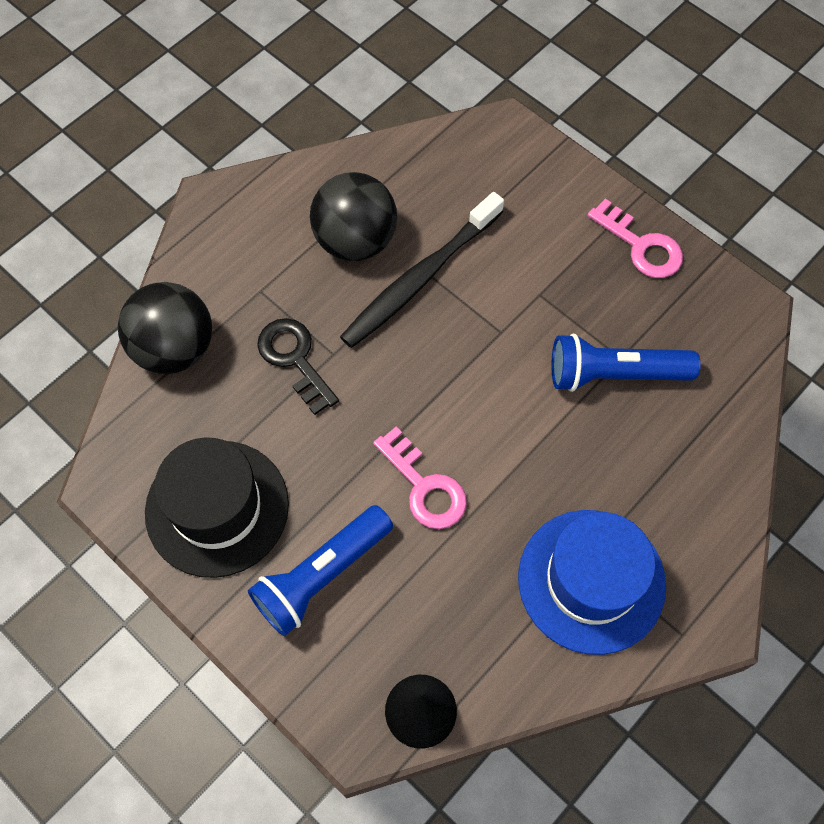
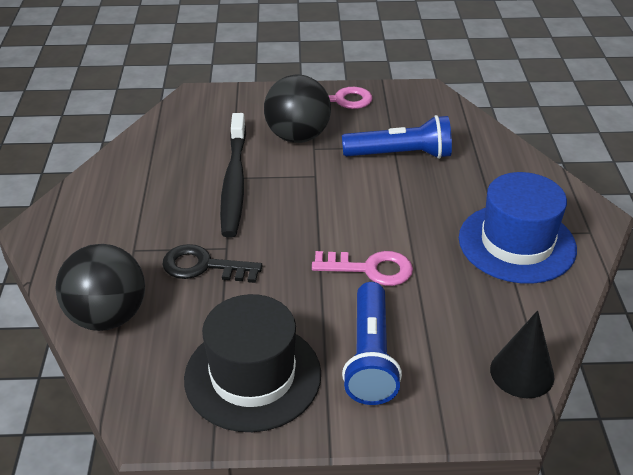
camera: 45 degrees left, 25 degrees down
black ball [310,172,397,261] -> black ball moved to [264,74,331,143]
blue flashlight [552,333,701,392] -> blue flashlight turned 135 degrees counterclockwise [342,115,452,159]

